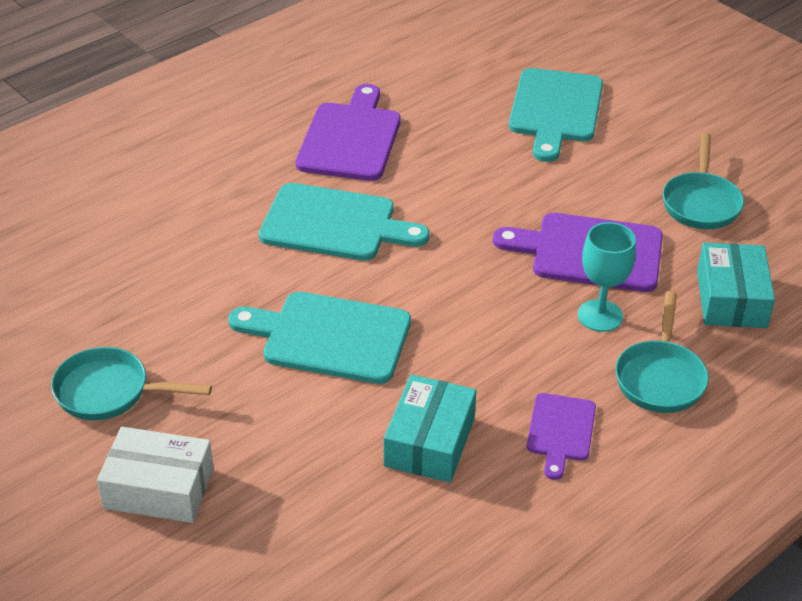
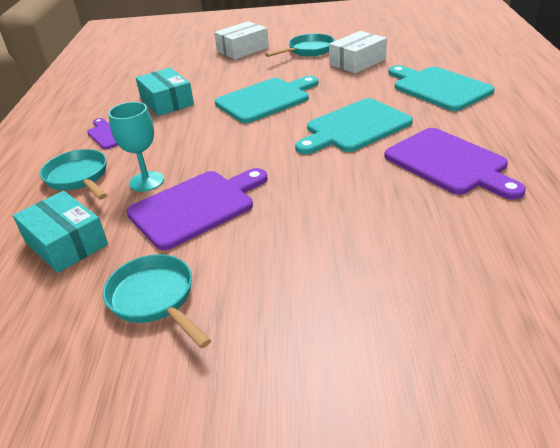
camera: 135 degrees right, 5 degrees down
turquoise cutting board [509,68,603,162] -> turquoise cutting board moved to [389,65,494,111]
none -> white box [329,31,387,73]

